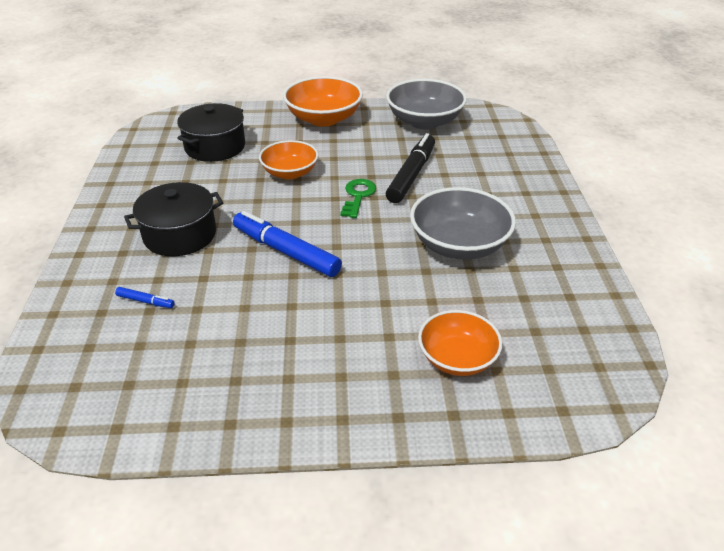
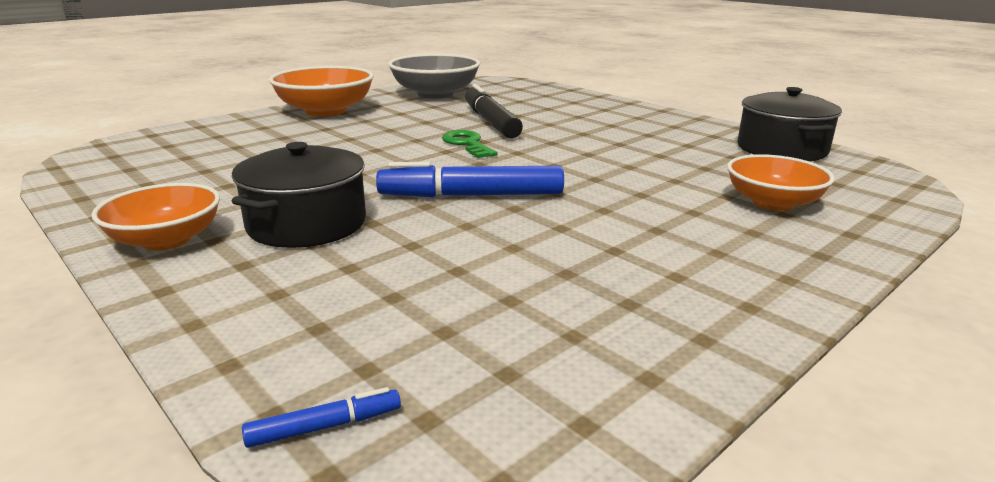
camera: 40 degrees left, 15 degrees down
blue marker [115,287,175,308] -> blue marker moved to [242,387,401,448]
black pot [177,103,245,162] -> black pot moved to [737,87,842,161]
orange bowl [259,140,318,179] -> orange bowl moved to [91,183,220,250]
grey bowl [410,187,516,260] -> none

